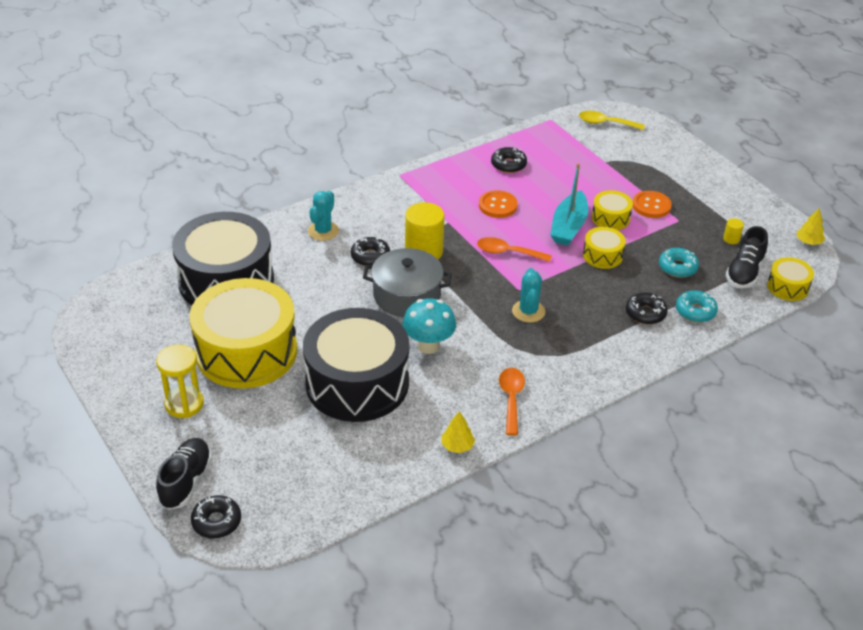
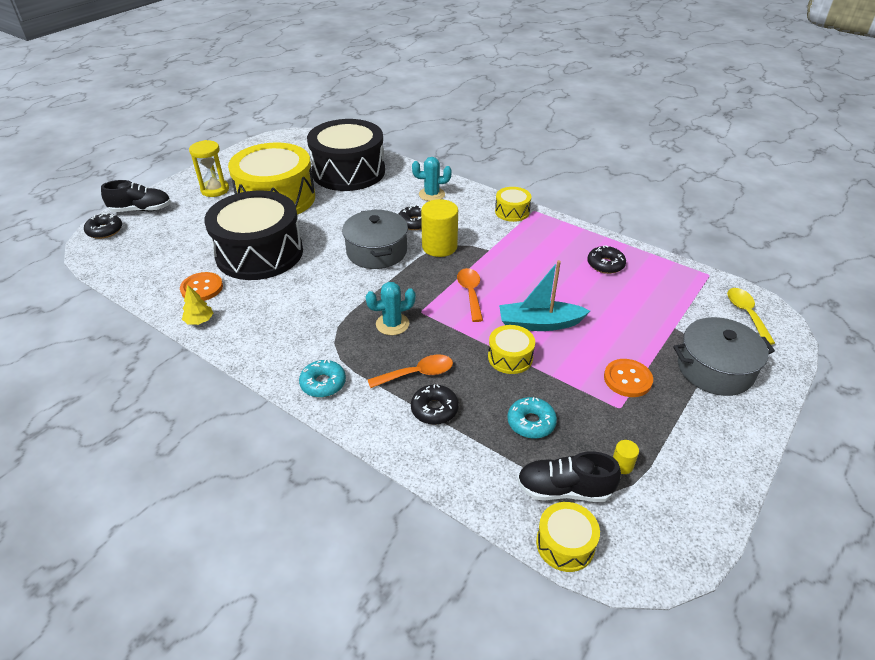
camera: 70 degrees right, 0 degrees up
turquoise mushroom [403,298,456,354] -> none
orange button [479,190,518,218] -> orange button moved to [180,272,223,301]
orange spoon [499,368,525,435] -> orange spoon moved to [368,355,453,388]
yellow drum [592,190,633,230] -> yellow drum moved to [495,187,531,222]
turquoise donut [676,290,718,322] -> turquoise donut moved to [299,360,346,397]
yellow tree [797,208,825,245] -> none
none -> grey pot [673,317,775,396]

